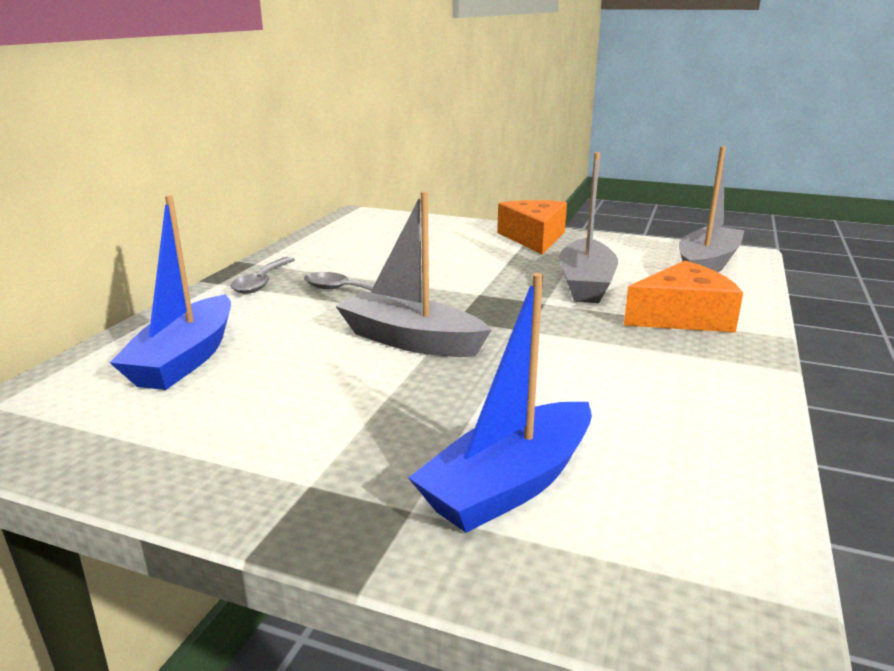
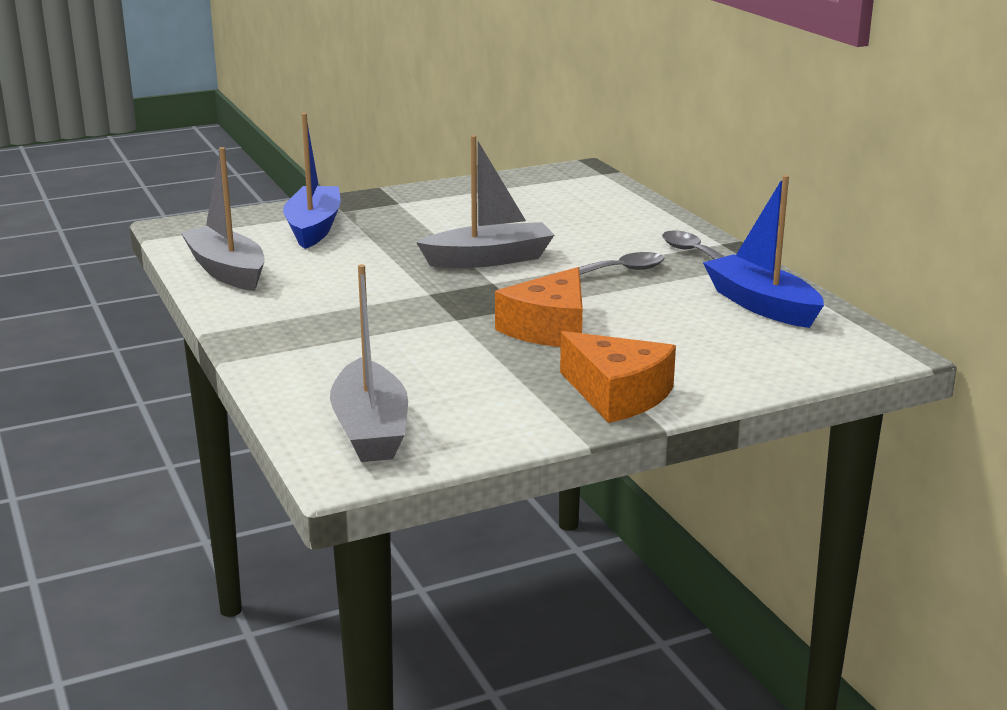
camera: 135 degrees right, 0 degrees up
blue boat [109,195,231,390] -> blue boat moved to [703,175,824,328]
grey boat [559,152,618,303] -> grey boat moved to [180,147,265,291]
orange cheese [624,260,743,332] -> orange cheese moved to [495,267,583,347]

